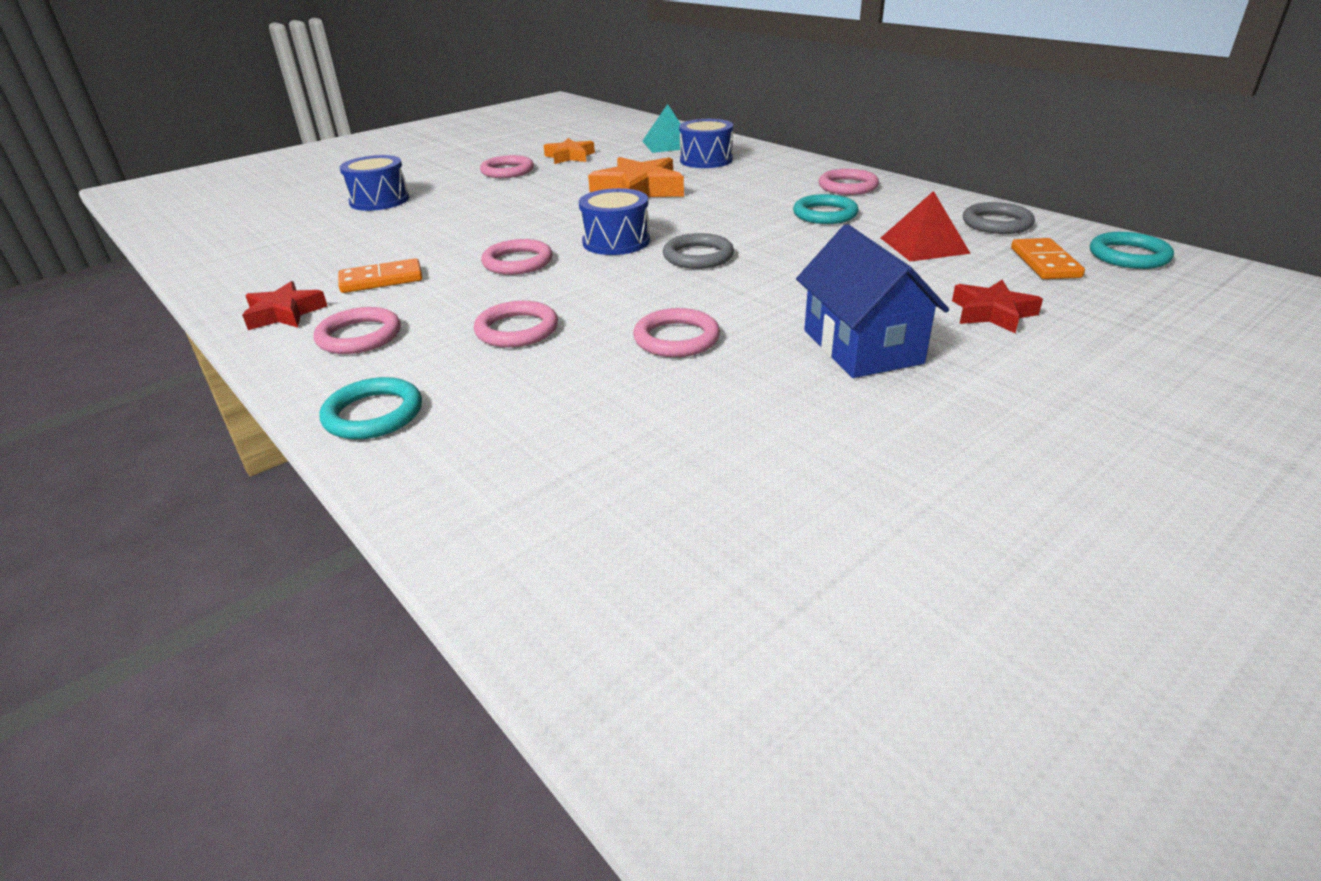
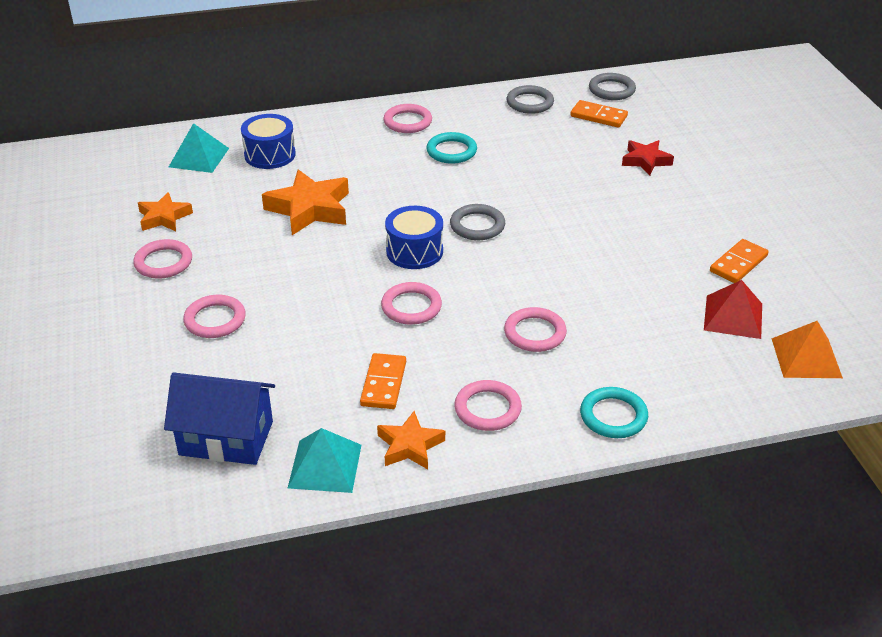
camera: 65 degrees left, 5 degrees up
red star [242,281,327,330] -> orange star [377,411,445,469]
blue drum [340,155,409,211] -> none
pink ring [633,308,720,357] -> pink ring moved to [183,295,246,338]
blue house [796,224,949,378] -> blue house moved to [164,372,275,465]
red pyramid [881,191,971,262] -> red pyramid moved to [704,280,762,339]
turquoise ring [1090,232,1174,269] -> grey ring [589,73,636,100]
none -> turquoise pyramid [288,428,361,493]
none -> orange domino [710,239,769,283]
none -> orange pyramid [771,321,843,378]

